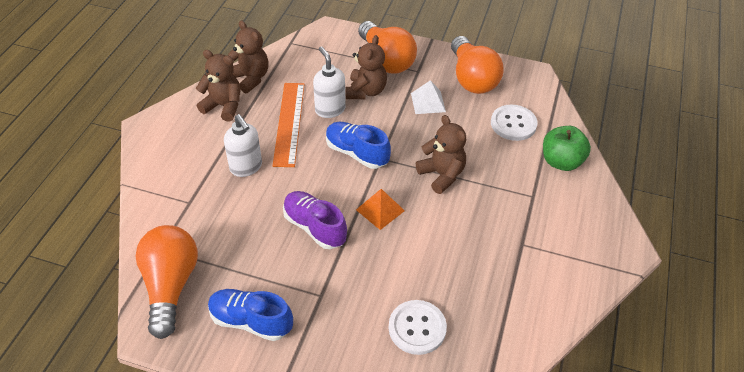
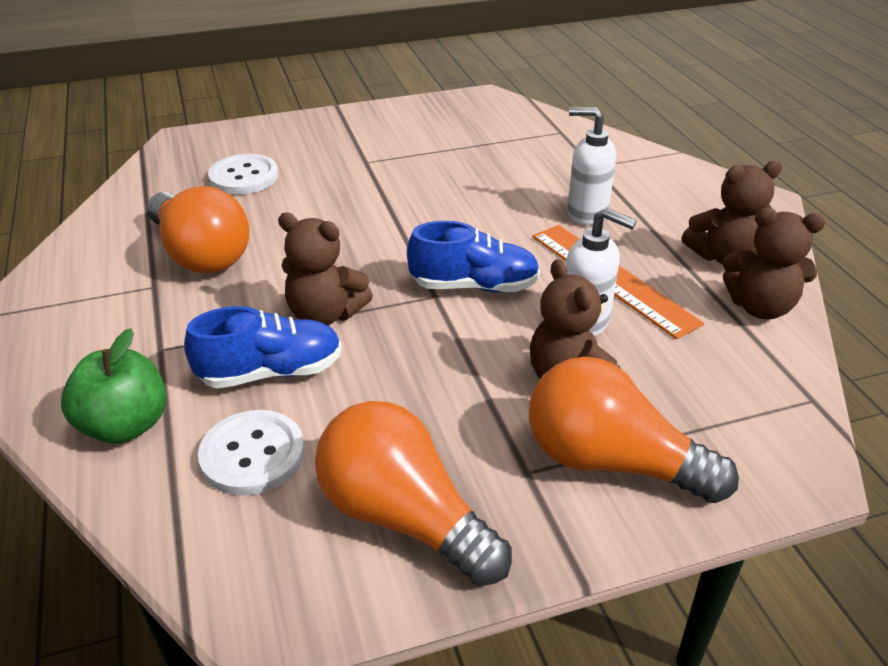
camera: 145 degrees right, 10 degrees down
orange light bulb [136,225,198,339] -> orange light bulb moved to [147,186,250,274]
blue shoe [208,289,293,341] -> blue shoe moved to [184,306,342,389]
purple shoe [283,191,347,249] -> none
orange pyramid [356,189,405,230] -> none
white pyramid [411,80,446,114] -> none

